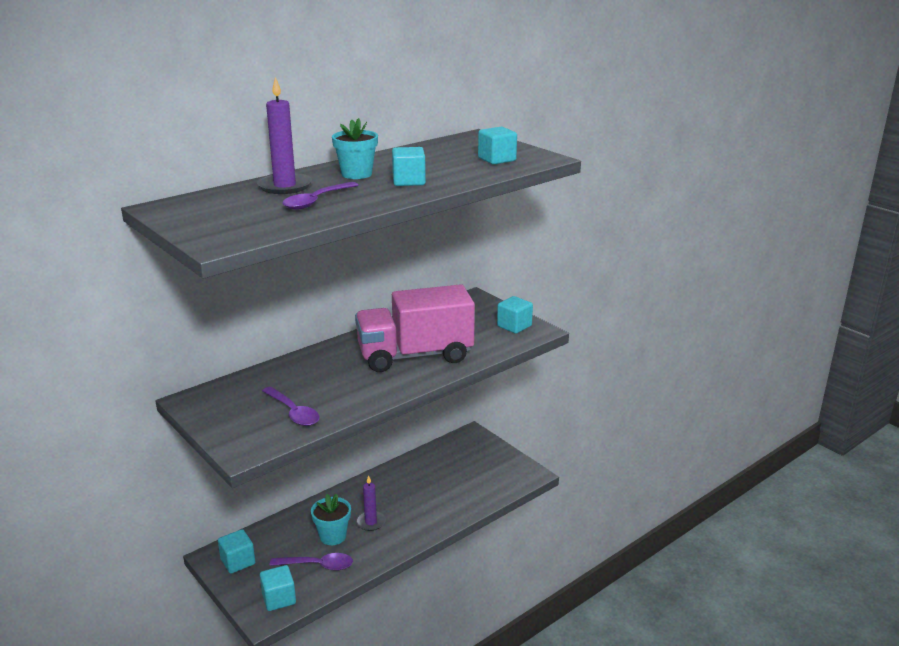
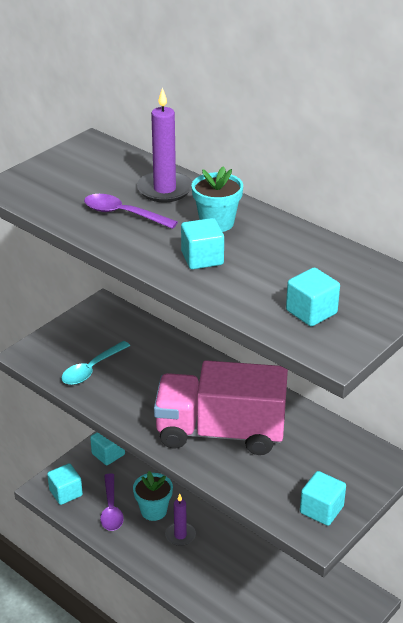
camera: 80 degrees right, 10 degrees up
purple spoon [262,387,319,426] -> turquoise spoon [61,341,130,385]
pink truck [355,284,475,372] -> pink truck turned 60 degrees counterclockwise [154,360,288,455]

